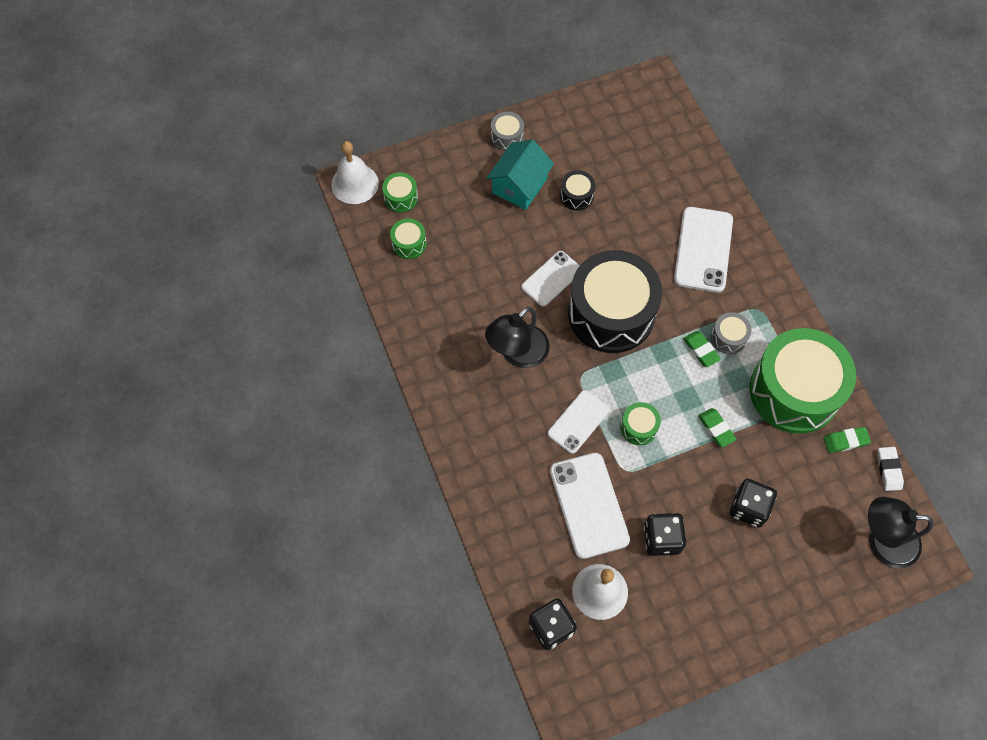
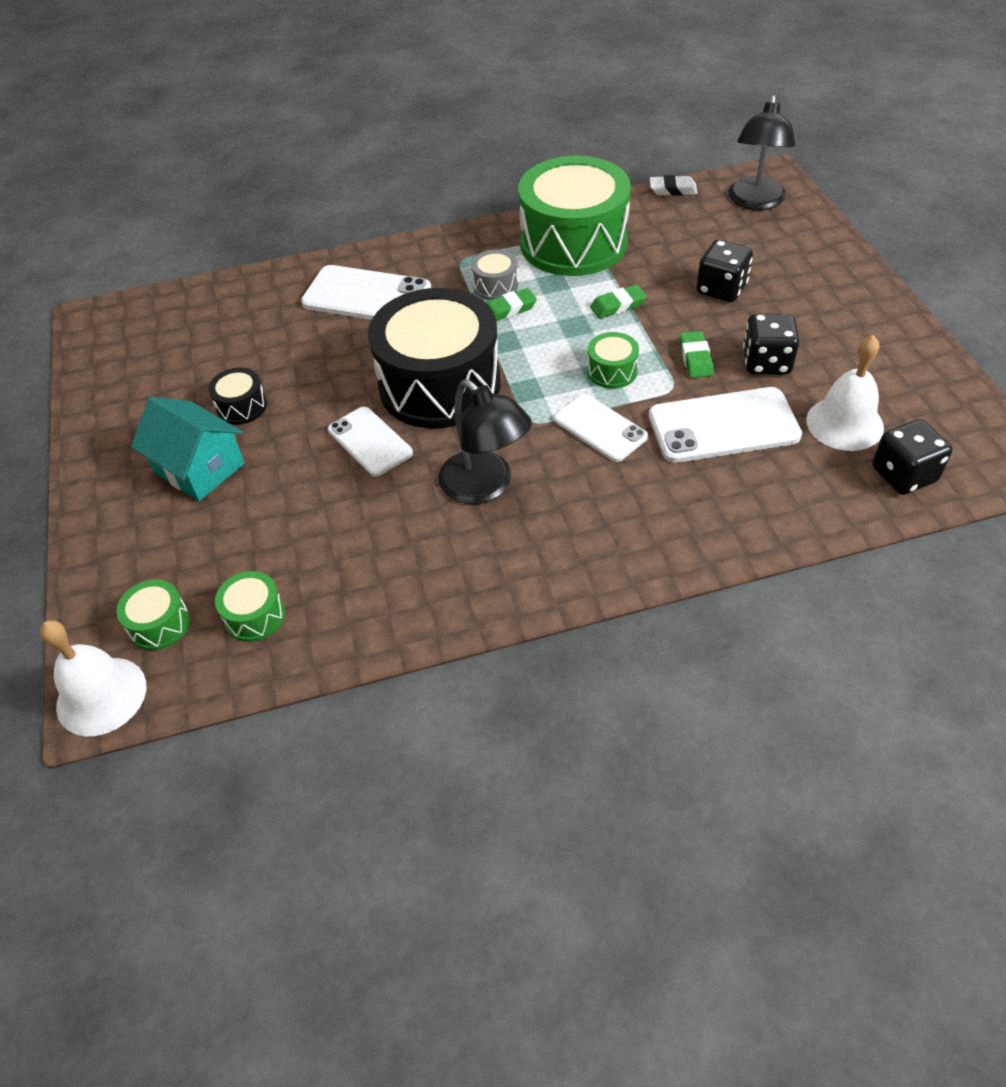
camera: 80 degrees left, 15 degrees down
grey drum [491,112,524,151] -> none
green eraser [824,427,871,453] -> green eraser moved to [680,331,714,378]

